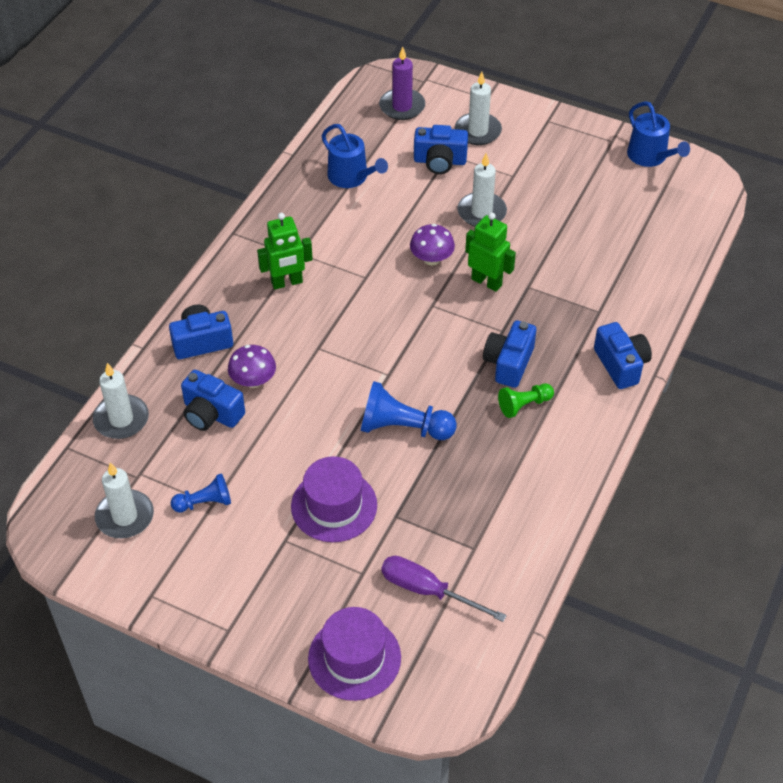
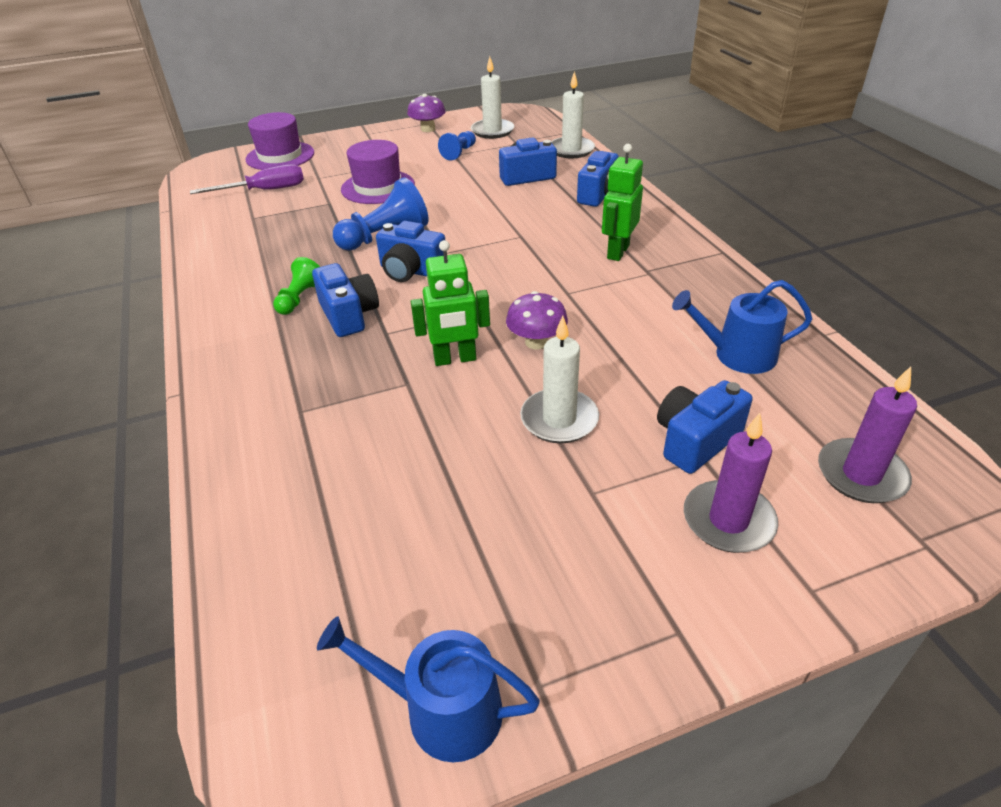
camera: 135 degrees right, 10 degrees down
purple mushroom [228,345,276,388] -> purple mushroom moved to [407,94,446,132]
white candle [455,72,502,145] -> purple candle [684,413,778,553]
blue camera [594,322,652,389] -> blue camera moved to [376,221,445,282]

